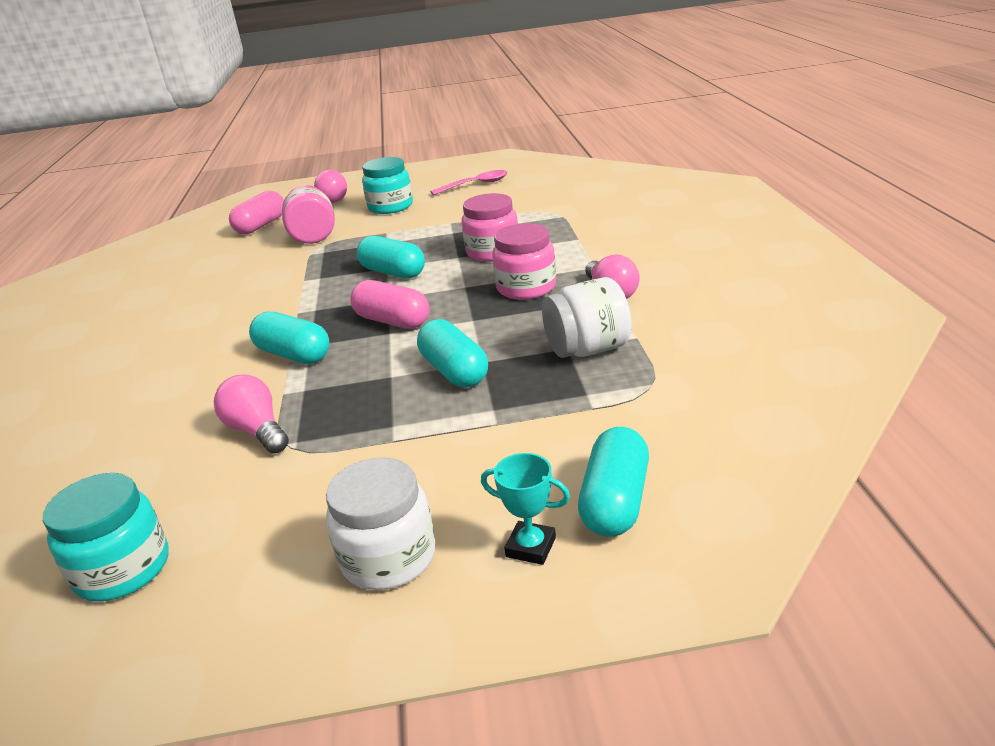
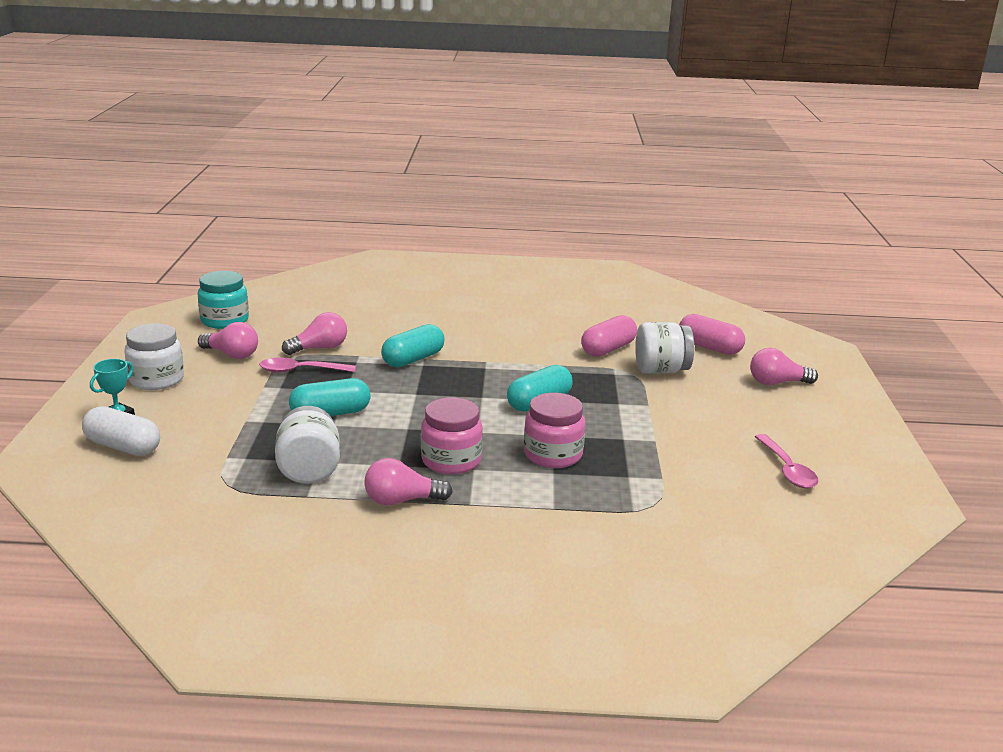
camera: 95 degrees right, 5 degrees down
pink jar [282,185,335,244] -> white jar [635,322,694,374]
pink capsule [350,280,429,329] -> pink capsule moved to [581,315,637,357]
turquoise jar [362,157,413,214] -> none
turquoise capsule [578,427,649,537] -> white capsule [82,406,160,456]
none -> pink light bulb [198,322,258,359]
none -> pink spoon [259,357,356,373]

